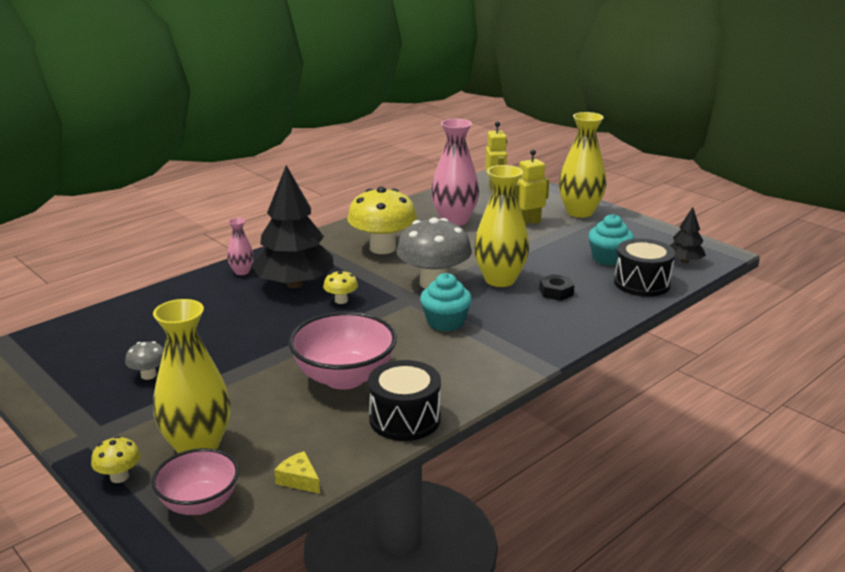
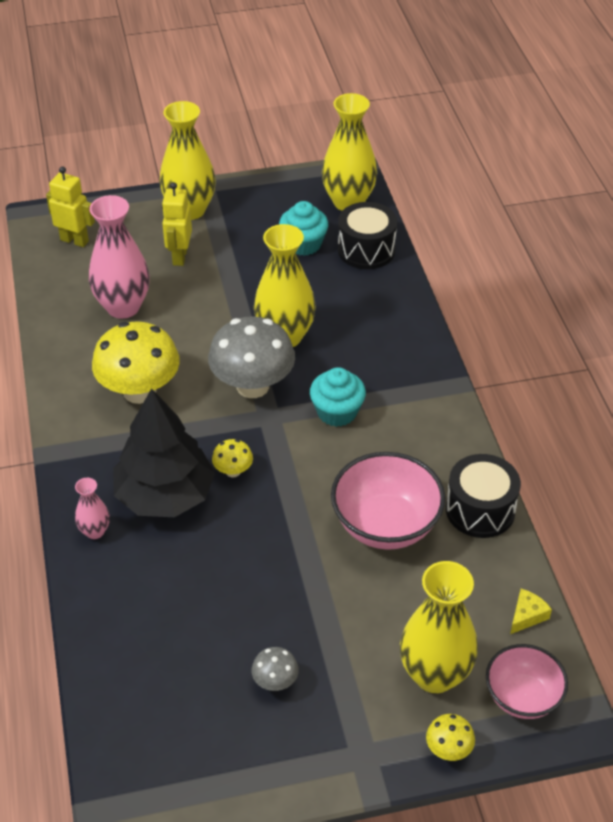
camera: 60 degrees left, 20 degrees up
yellow cheese [274,451,320,494] -> yellow cheese turned 150 degrees clockwise [510,589,552,634]
black nut [539,274,574,301] -> none
black tree [669,207,706,263] -> yellow vase [322,93,377,211]

